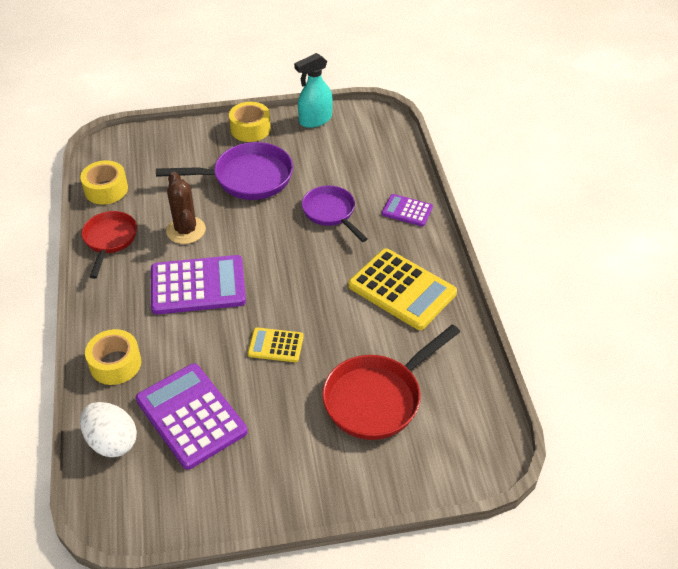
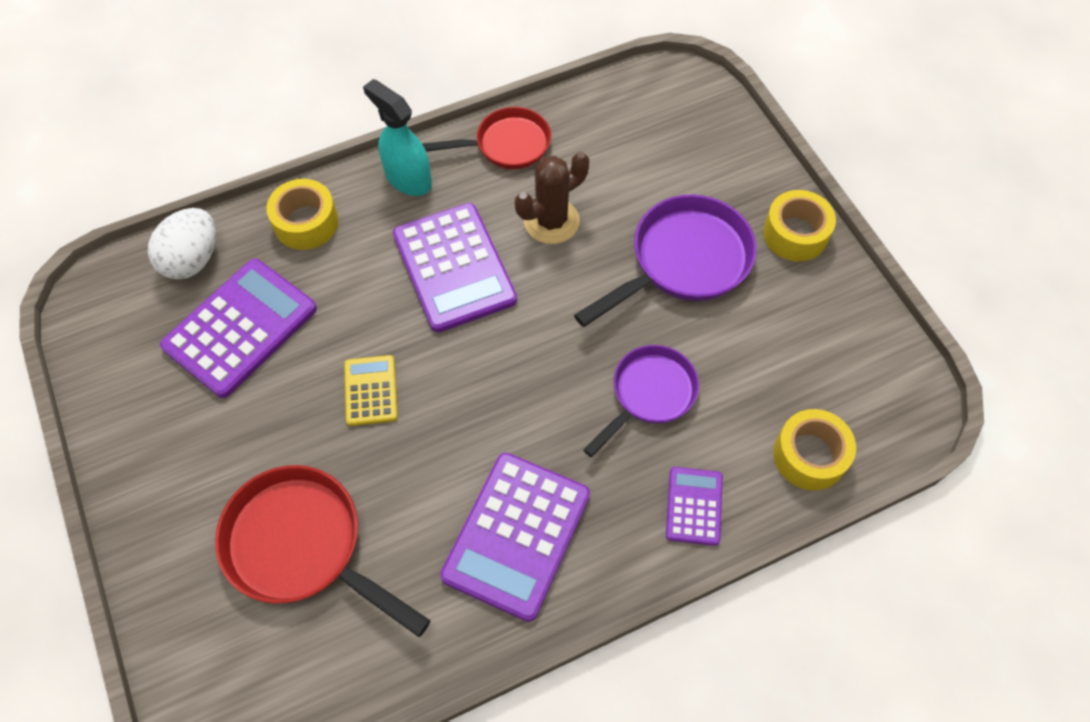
camera: 75 degrees right, 15 degrees up
yellow tape [80,160,128,204] -> yellow tape moved to [773,409,856,491]
purple pan [156,142,293,200] -> purple pan turned 105 degrees counterclockwise [574,195,757,327]
turquoise spray bottle [294,53,333,128] -> turquoise spray bottle moved to [363,79,432,196]
yellow calculator [348,248,457,330] -> purple calculator [440,453,590,622]

